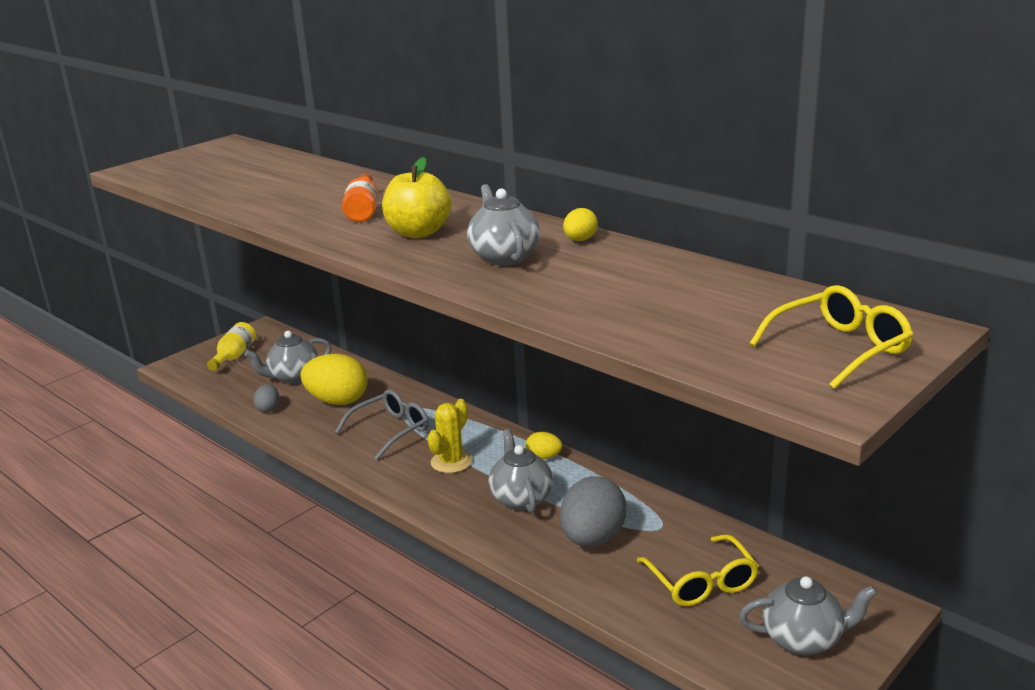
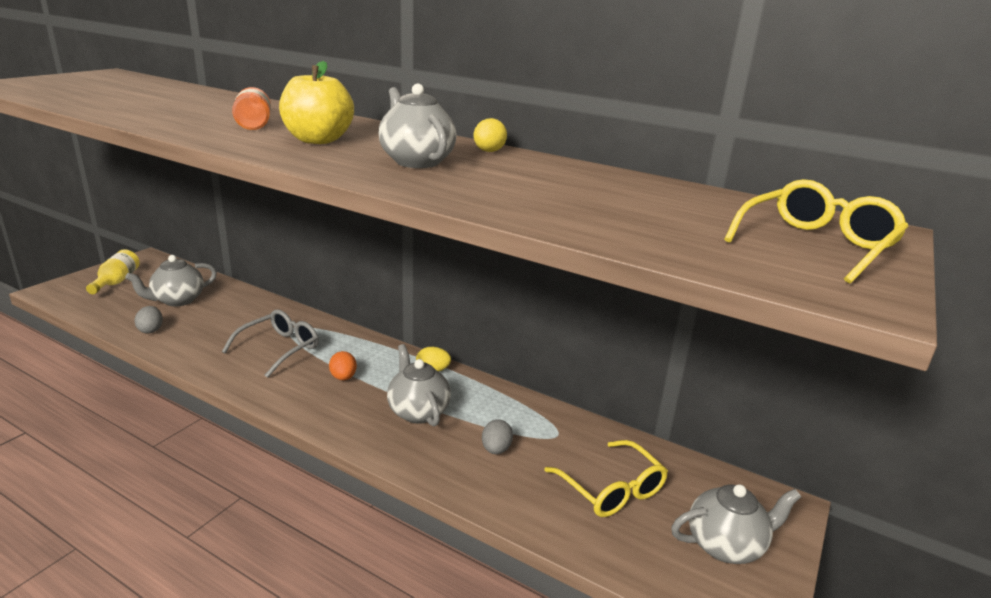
camera: 15 degrees left, 0 degrees up
yellow egg [300,354,368,405] -> none
yellow cactus [428,399,472,473] -> orange egg [329,351,357,380]
grey egg [560,476,627,547] -> grey egg [482,420,513,454], size x0.49

